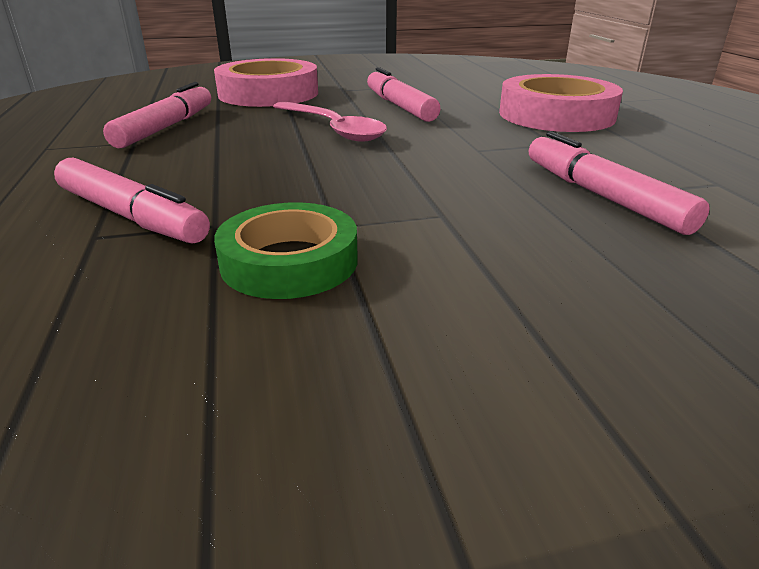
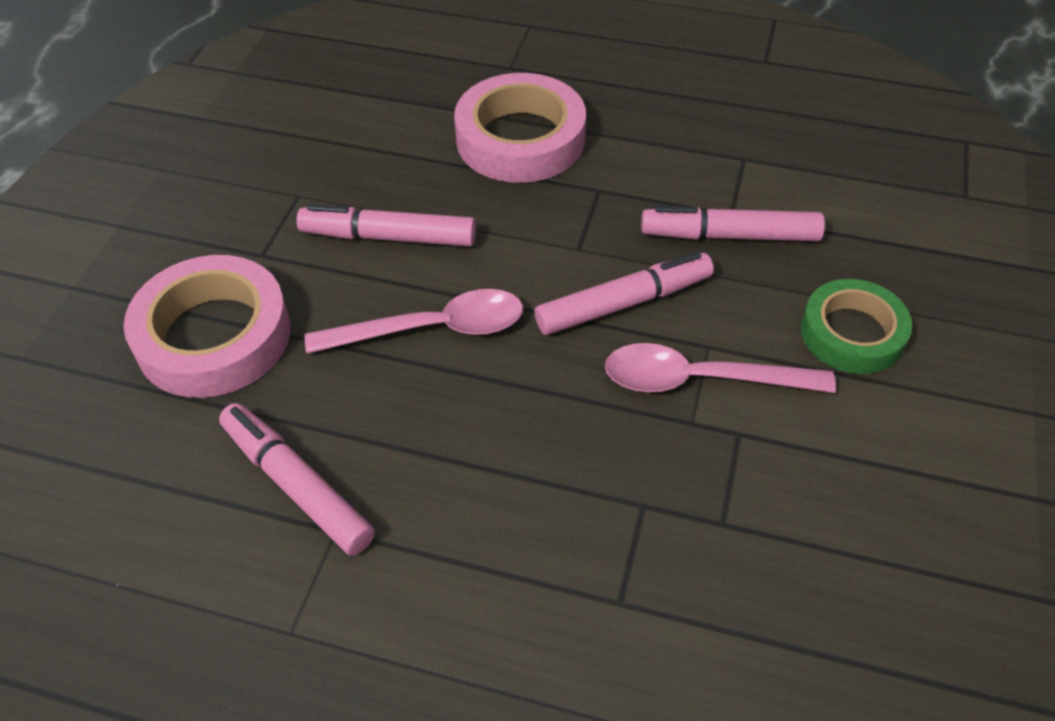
camera: 60 degrees left, 20 degrees up
pink marker [54,158,210,244] -> pink marker moved to [535,252,714,335]
green tape [214,202,358,299] -> green tape moved to [801,279,912,374]
none -> pink spoon [605,343,836,393]

